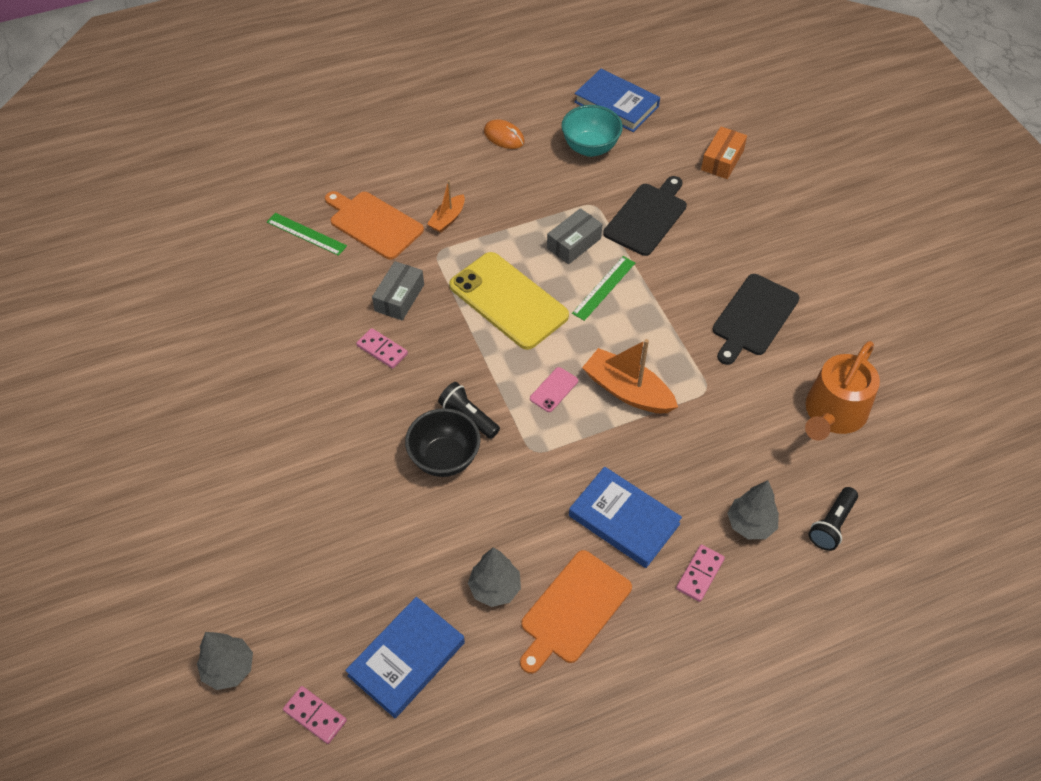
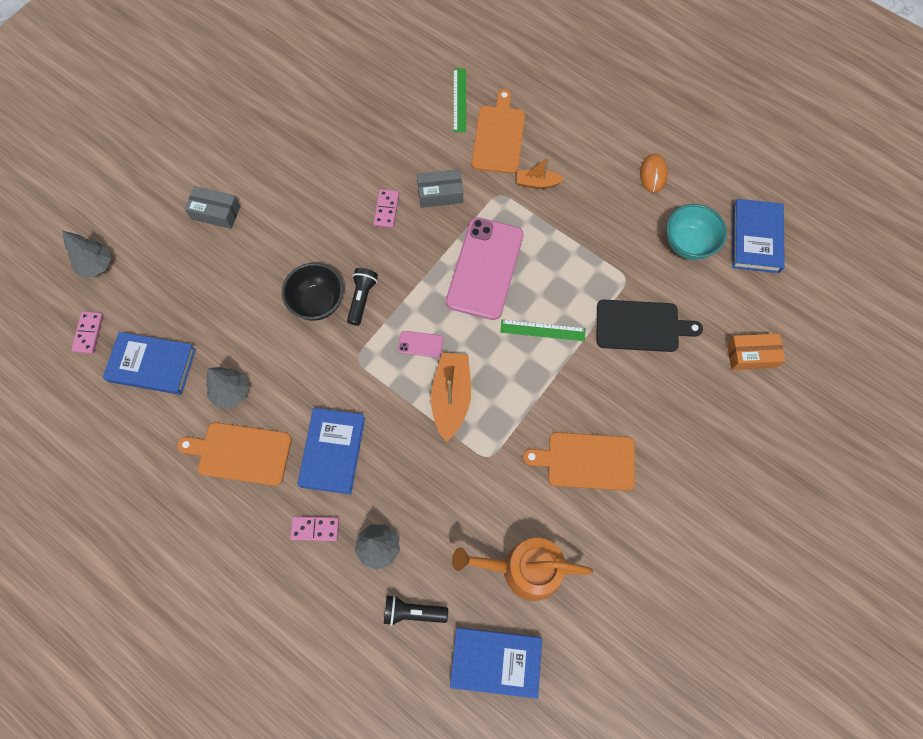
camera: 60 degrees right, 15 degrees up
yellow phone [449,252,569,350] -> pink phone [446,217,524,320]
grey box [547,208,602,264] -> grey box moved to [185,186,241,229]
black cutting board [712,274,799,365] -> orange cutting board [523,432,635,491]
none -> blue book [450,628,542,699]

